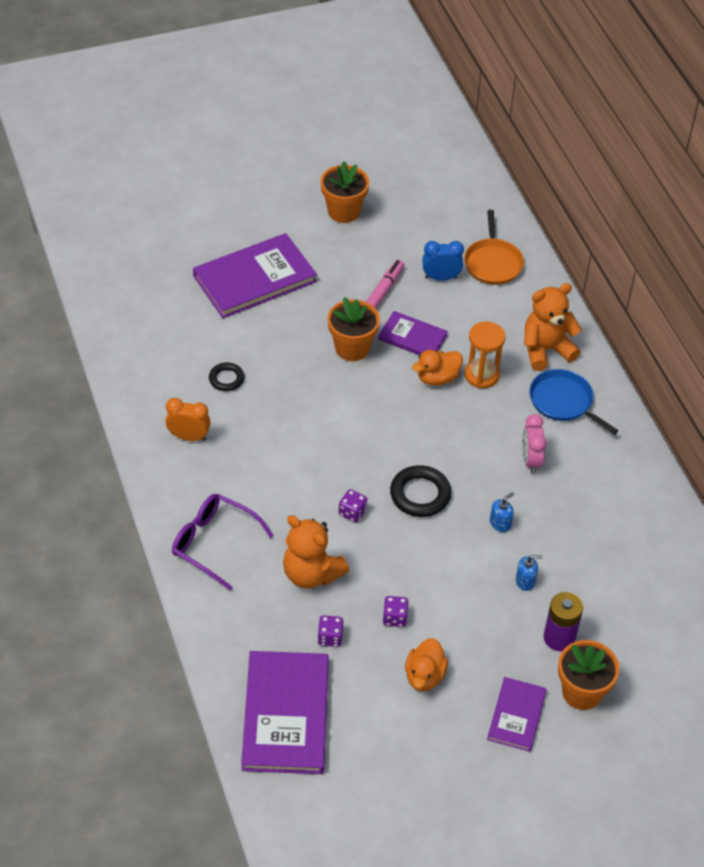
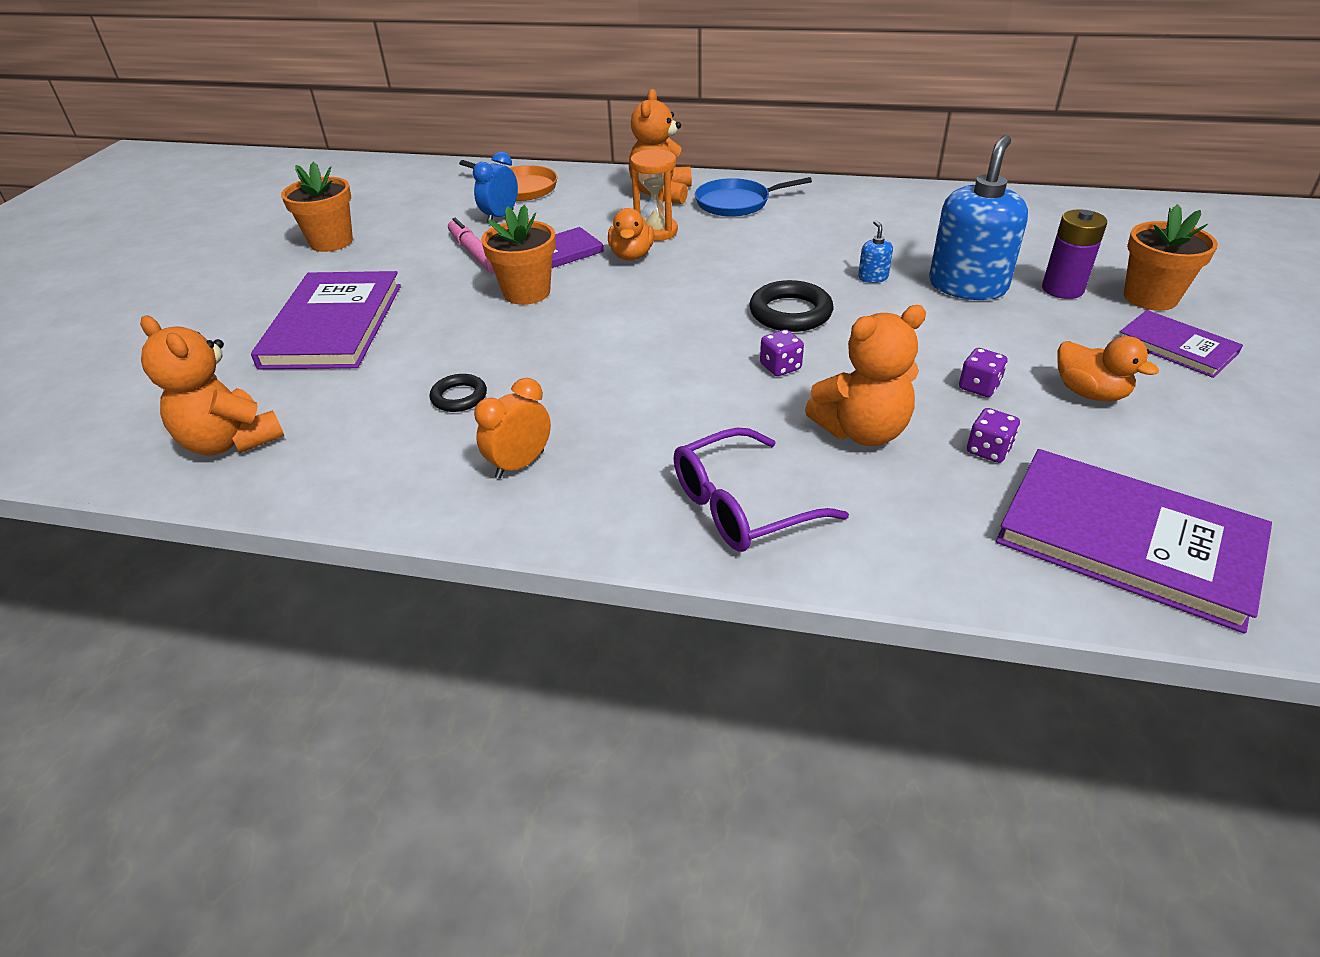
camera: 55 degrees left, 10 degrees down
blue soap dispenser [516,555,543,591] -> blue soap dispenser [929,135,1028,300], size x2.47
pink clock [522,414,547,474] -> none
none -> orange teddy bear [140,316,284,455]

